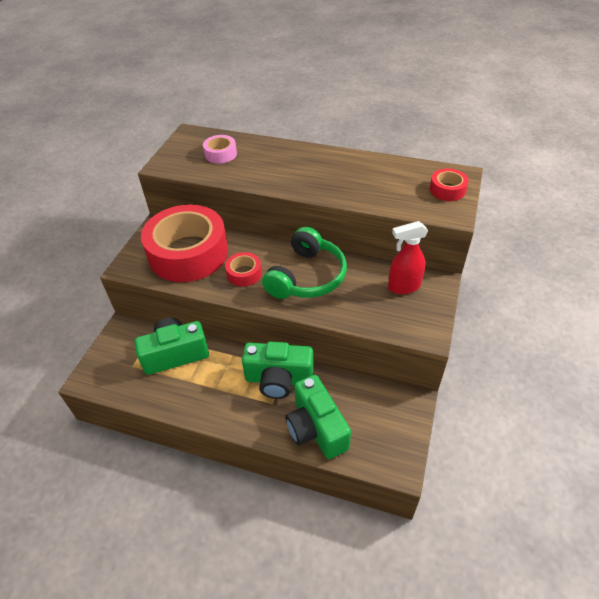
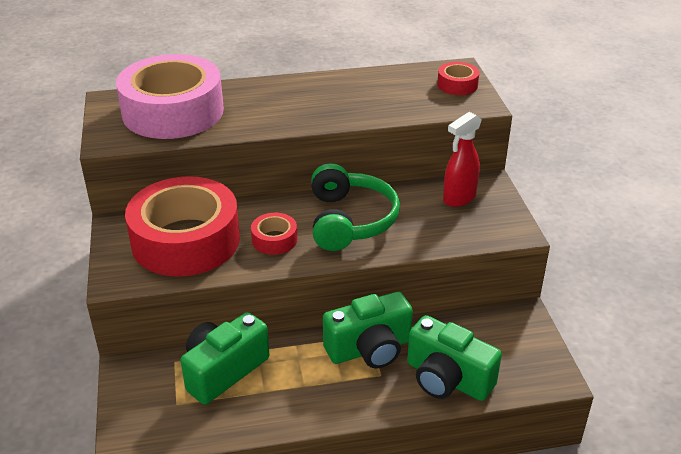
camera: 30 degrees left, 10 degrees down
pink tape [203,135,237,164] -> pink tape [116,54,224,139], size x2.36

